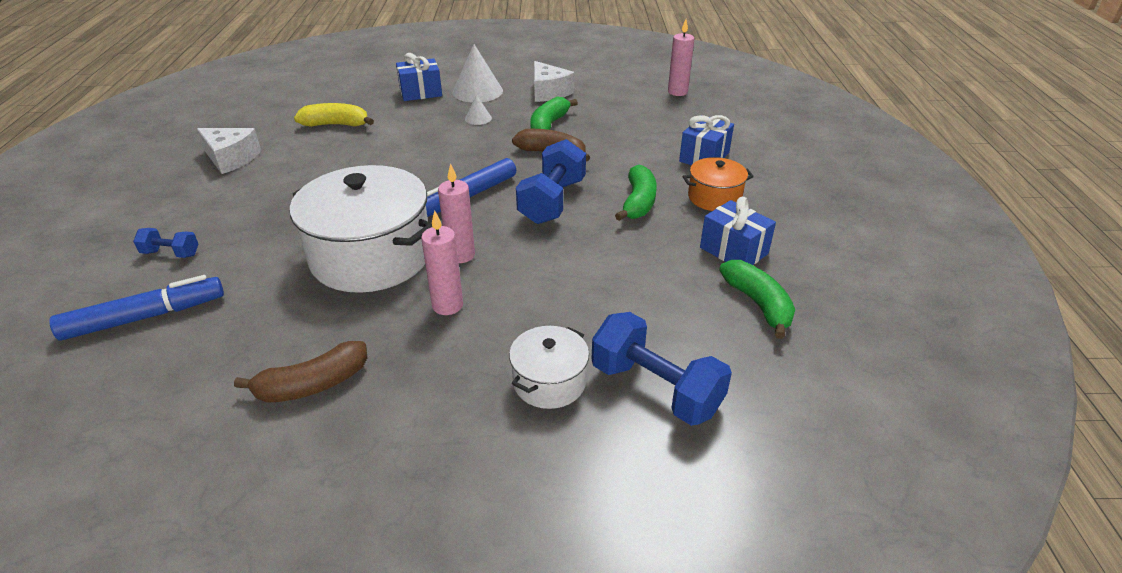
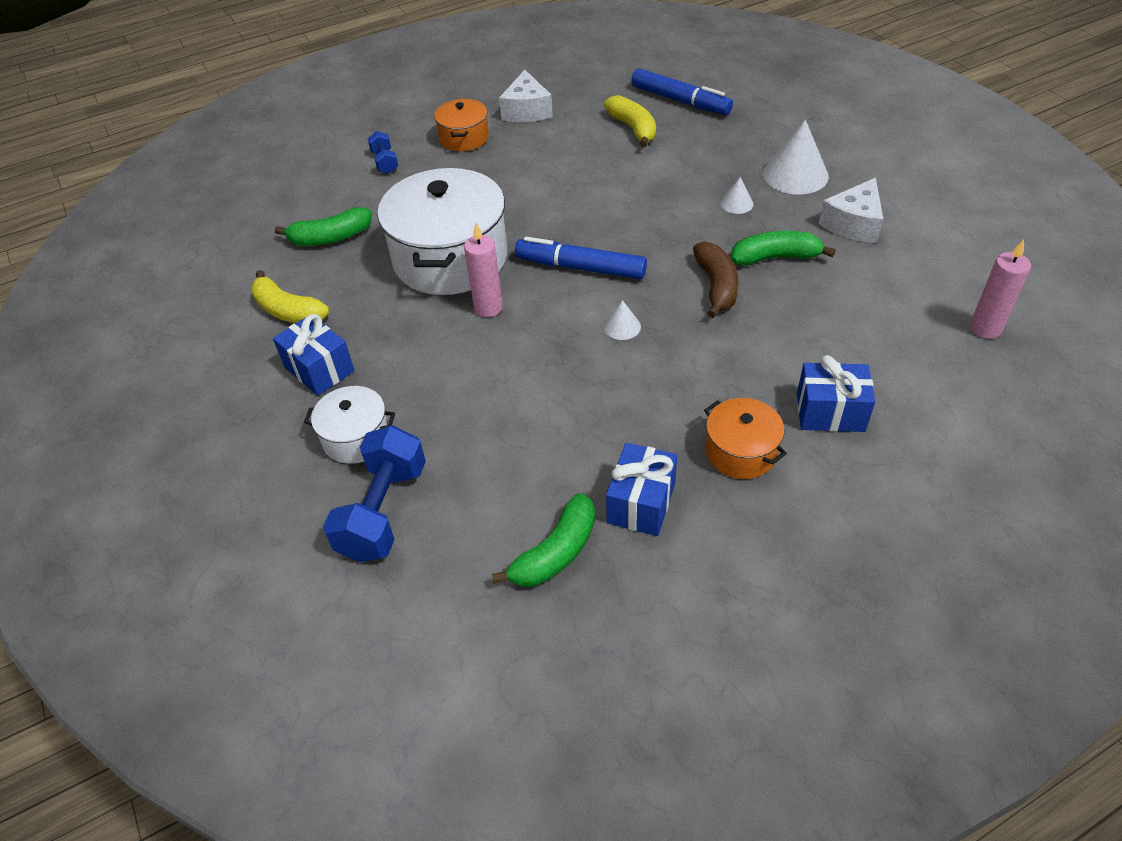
camera: 65 degrees right, 10 degrees up
blue marker [50,275,224,341] -> blue marker moved to [631,68,733,115]
brown banana [234,341,367,403] -> yellow banana [251,270,329,323]
blue gift [396,53,442,101] -> blue gift moved to [273,314,355,396]
pink candle [421,211,463,315] -> none
blue dumbbell [516,139,586,224] -> white cone [604,300,641,340]
green banana [615,165,657,221] -> green banana moved to [275,207,372,246]
none -> orange pot [434,99,489,151]

